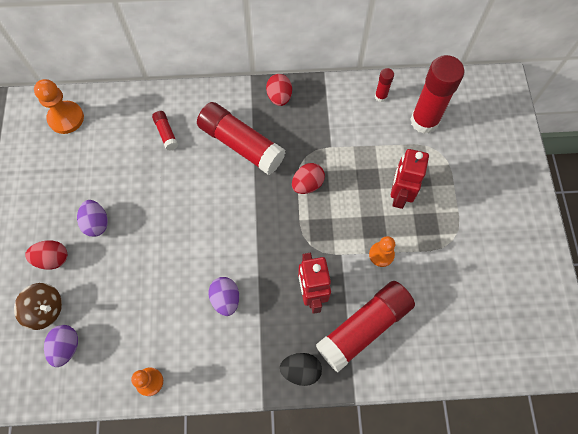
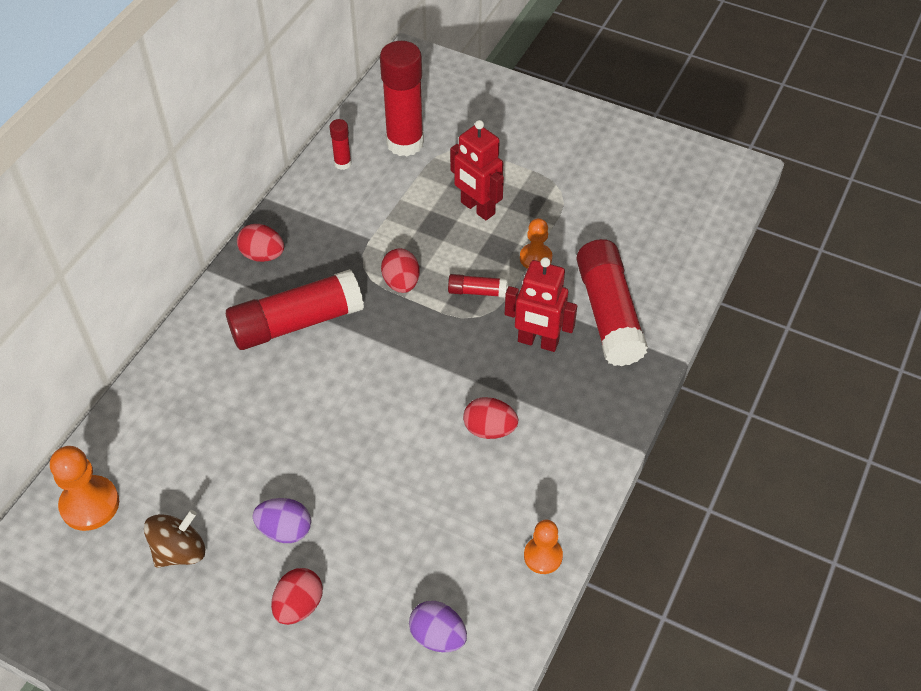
camera: 60 degrees left, 15 degrees down
brown spinning top [14,283,62,330] -> brown spinning top moved to [144,510,205,568]
red glue stick [152,111,178,150] -> red glue stick moved to [448,274,507,297]
purple egg [209,277,239,316] -> red egg [463,397,518,439]
black egg [280,353,322,386] -> none

